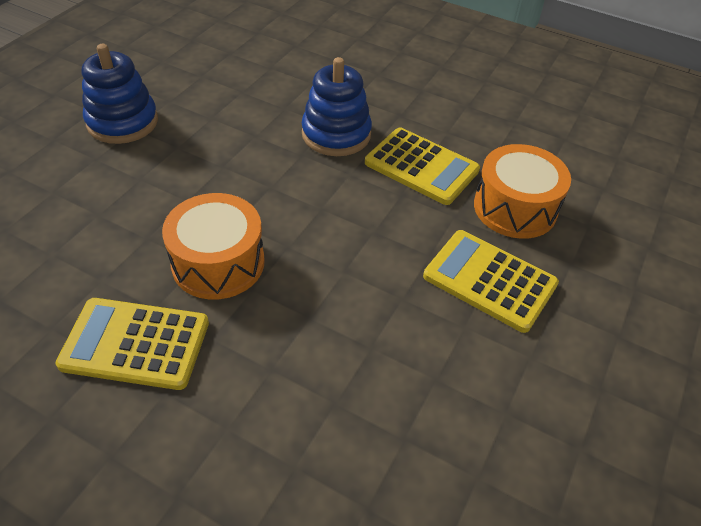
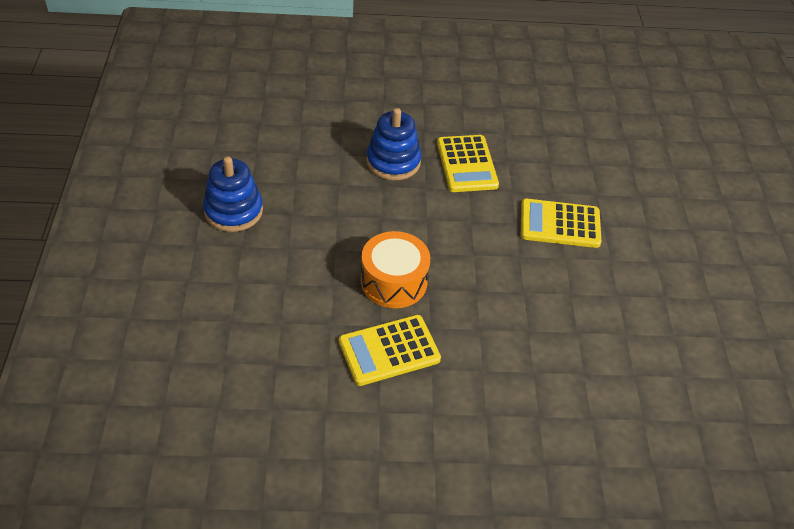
camera: 30 degrees left, 0 degrees up
yellow calculator [365,128,480,205] -> yellow calculator turned 75 degrees clockwise [437,135,499,192]
orange drum [474,144,571,239] -> none

